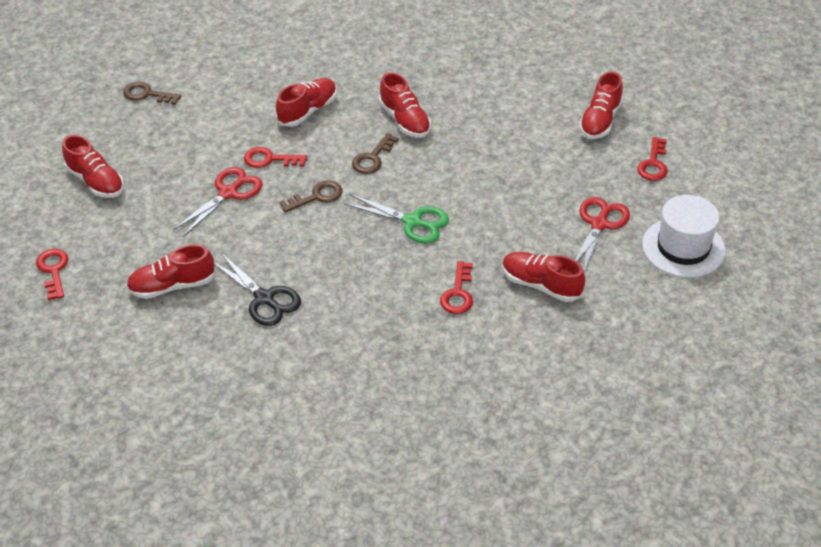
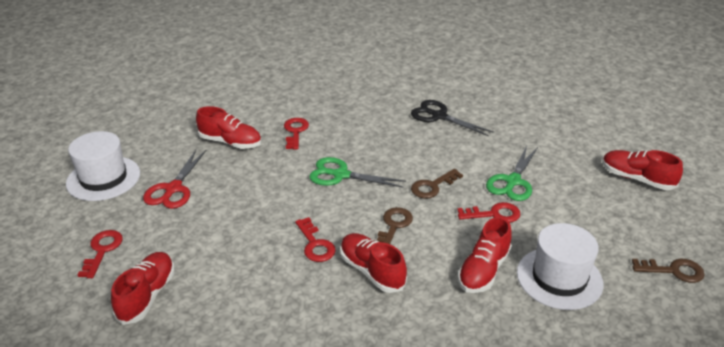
camera: 170 degrees right, 10 degrees down
red key [36,249,69,300] -> red key moved to [295,217,336,262]
red shoe [126,244,216,299] -> none
red scissors [173,167,262,237] -> green scissors [486,146,538,201]
none -> white hat [517,223,603,310]

